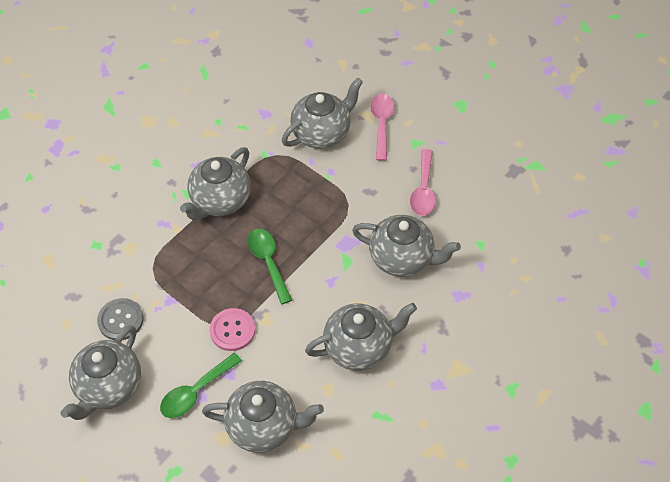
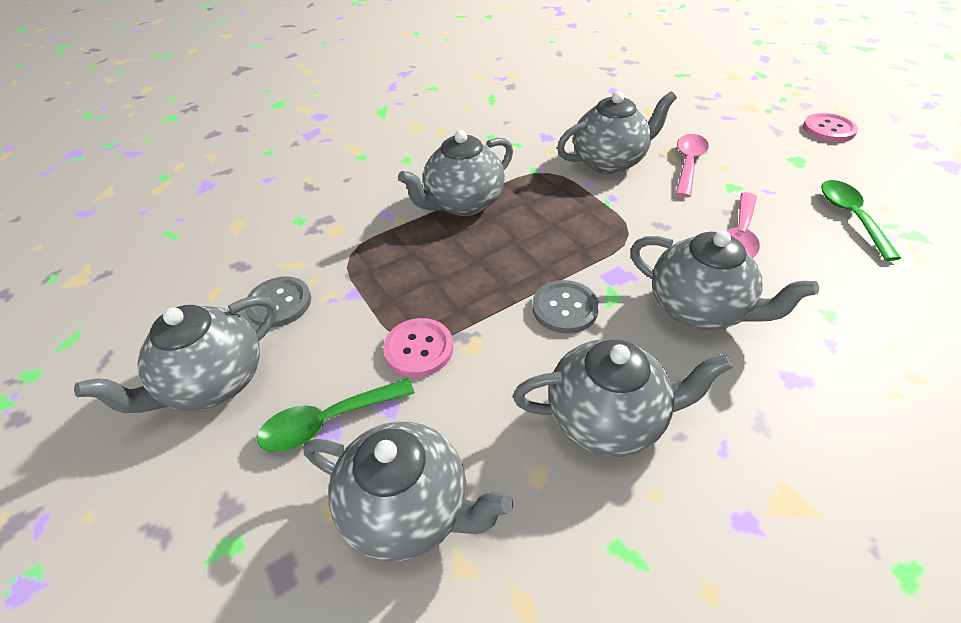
camera: 20 degrees right, 10 degrees down
green spoon [248,229,292,304] -> green spoon moved to [821,180,901,261]
none -> grey button [532,280,599,334]
none -> pink button [803,113,858,142]

